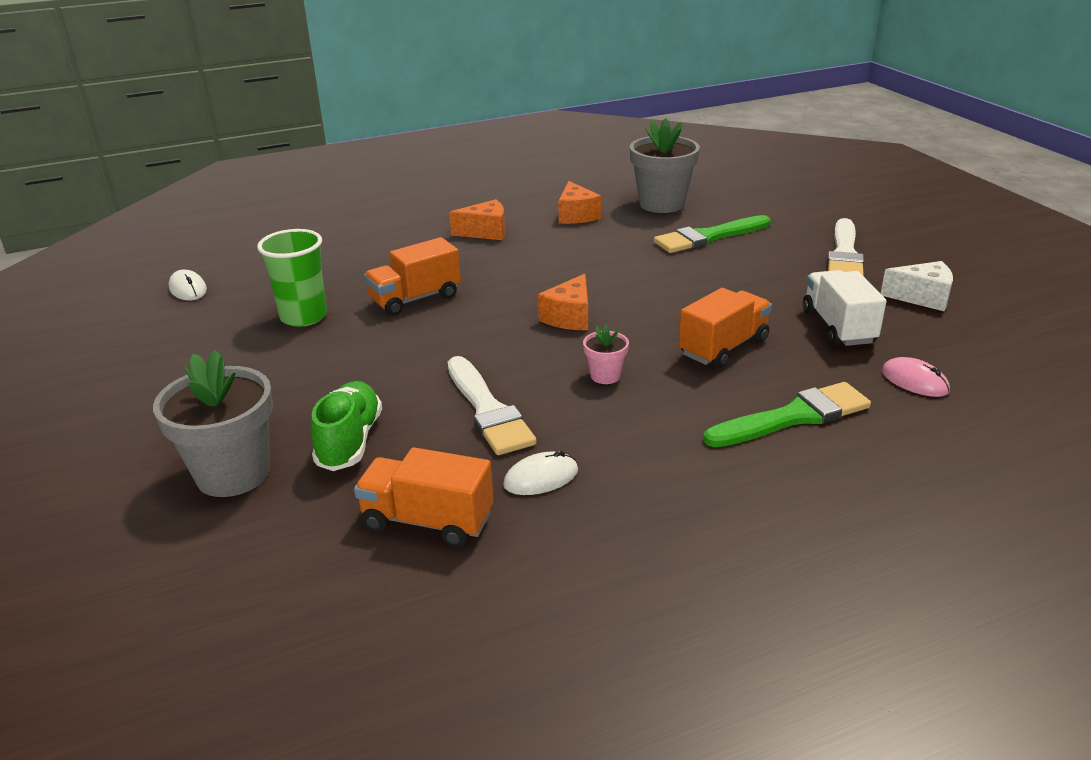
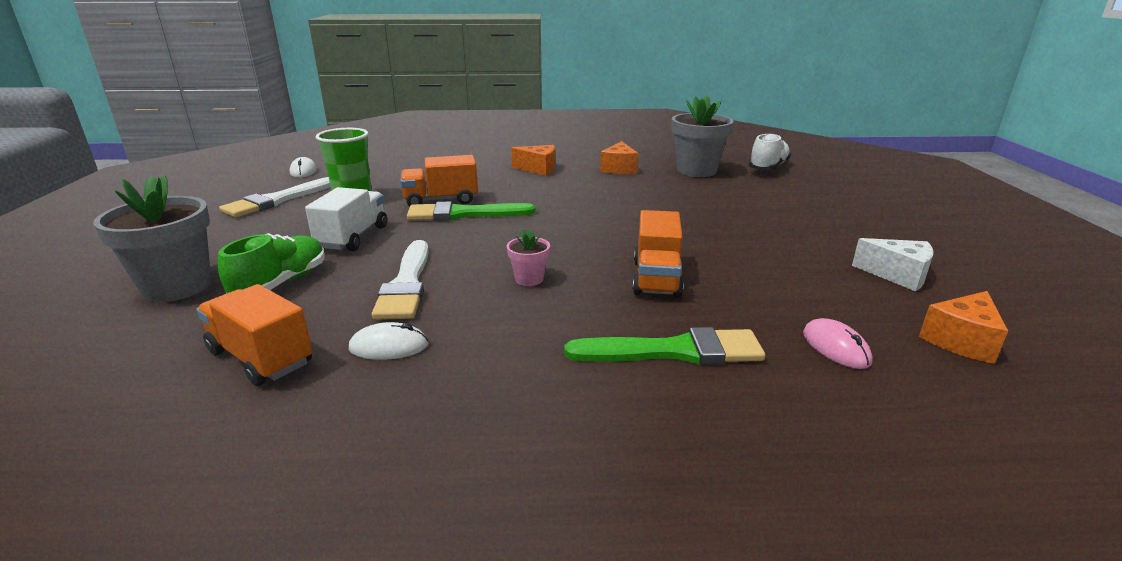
camera: 20 degrees right, 5 degrees down
orange cheese [538,274,588,330] -> orange cheese moved to [919,291,1008,364]
green brush [654,215,771,253] -> green brush moved to [407,201,535,221]
orange truck [679,288,772,368] -> orange truck turned 120 degrees clockwise [633,210,684,298]
white truck [803,270,887,346] -> white truck moved to [305,187,387,251]
white brush [827,218,864,276] -> white brush moved to [219,177,331,218]
none -> white shoe [748,133,791,170]

